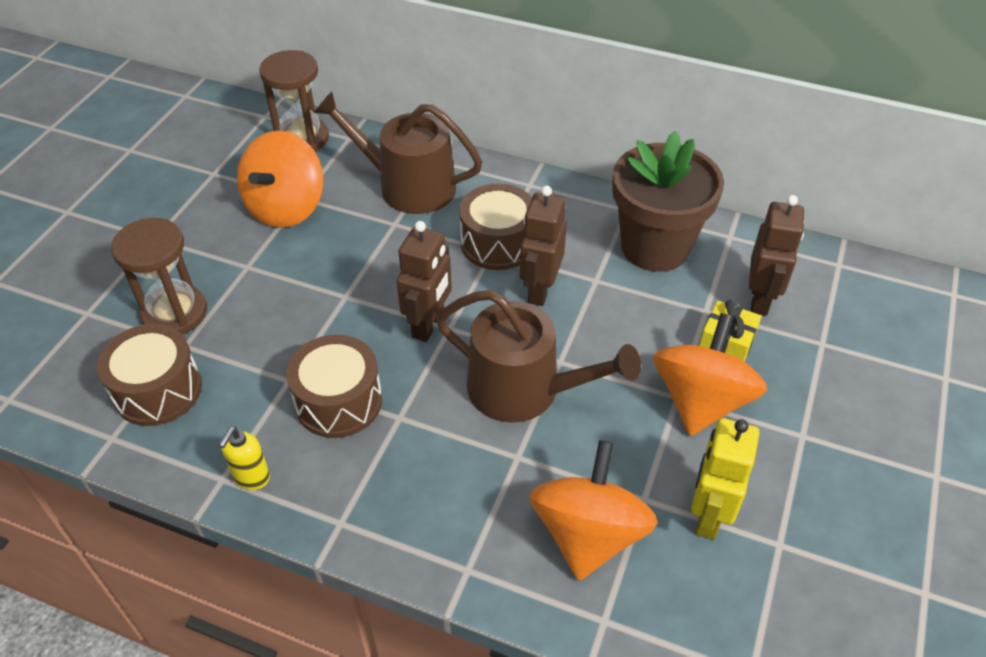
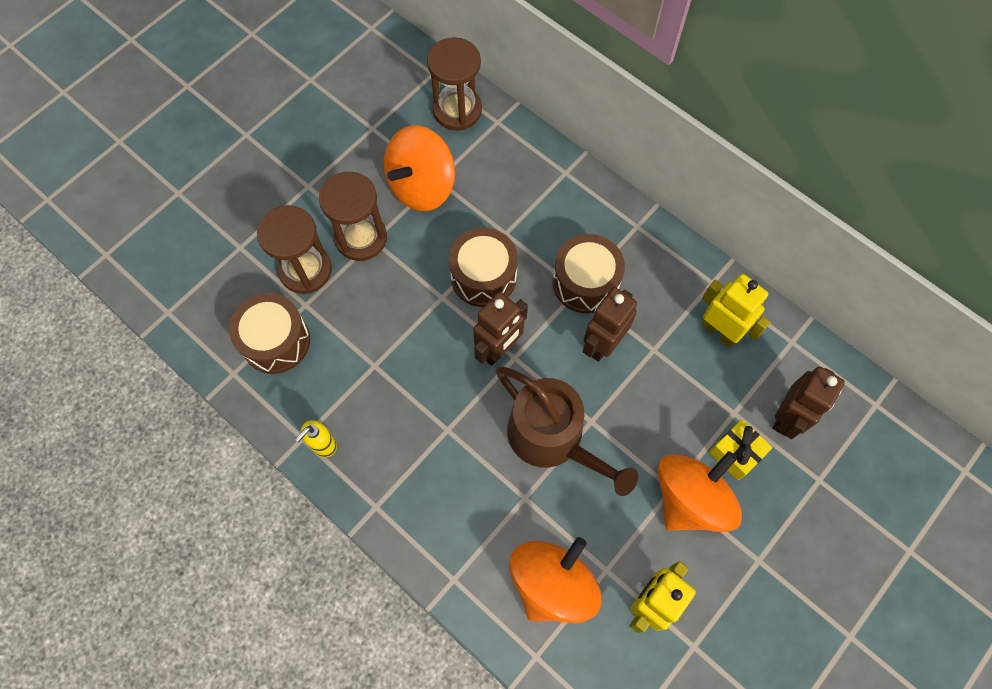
camera: 20 degrees right, 20 degrees up
brown drum [286,335,382,438] -> brown drum moved to [449,228,518,307]
brown watering can [314,91,482,214] -> none
brown flower pot [612,131,724,272] -> yellow robot [702,274,771,348]
none -> brown hourglass [319,172,387,261]

